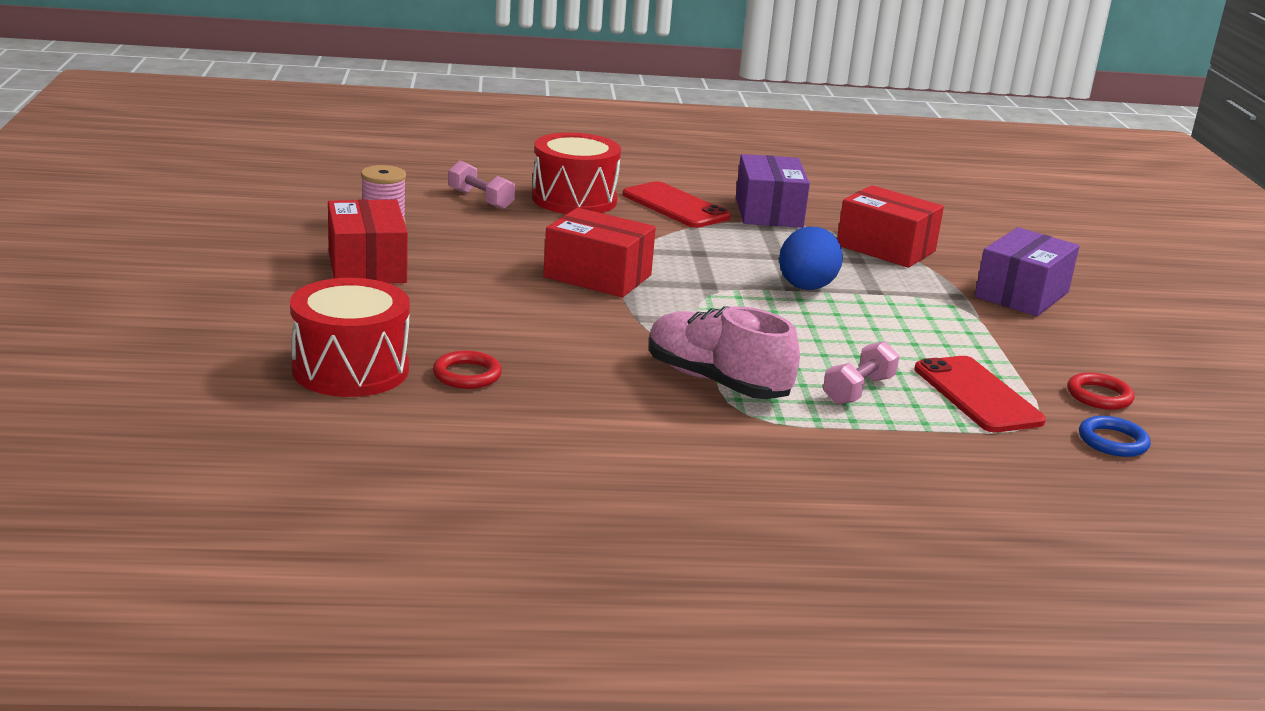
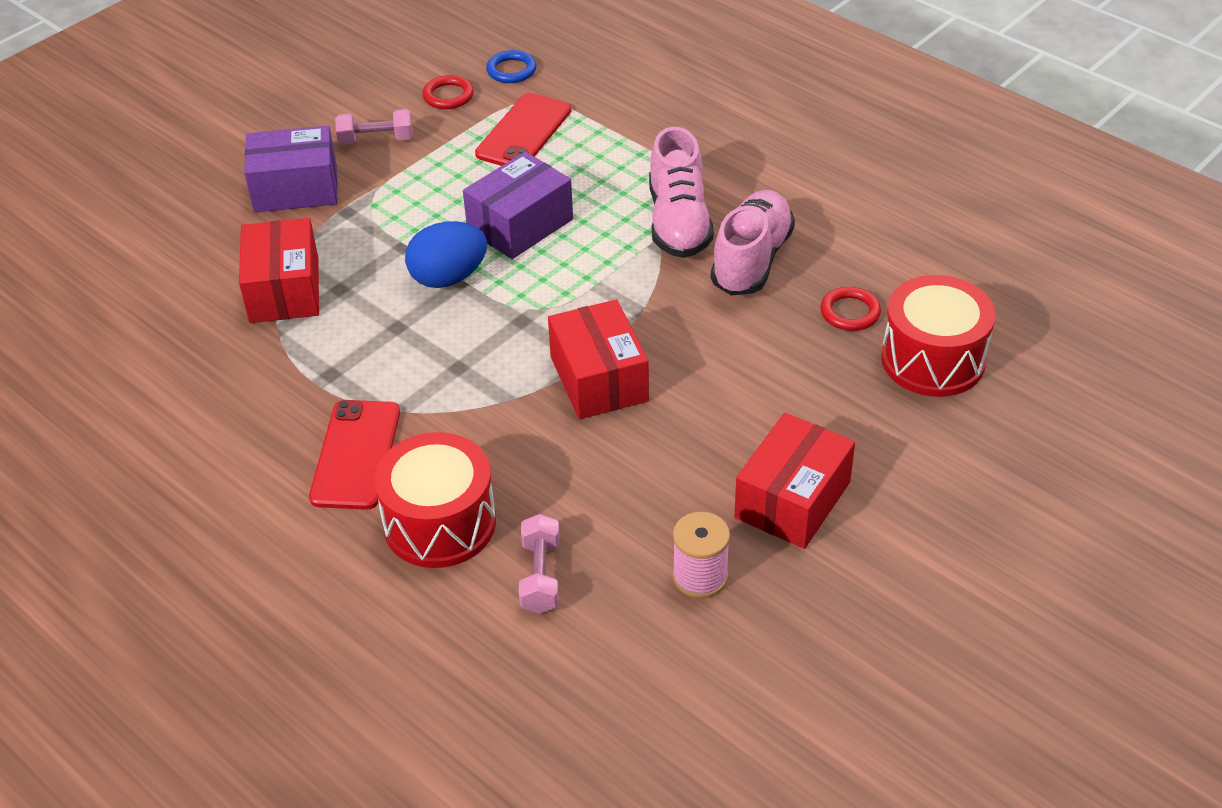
camera: 130 degrees left, 20 degrees up
purple box [736,154,810,228] -> purple box moved to [463,152,573,259]
pink dumbbell [823,341,900,405] -> pink dumbbell moved to [335,109,413,145]
none -> pink shoe [710,190,795,295]

